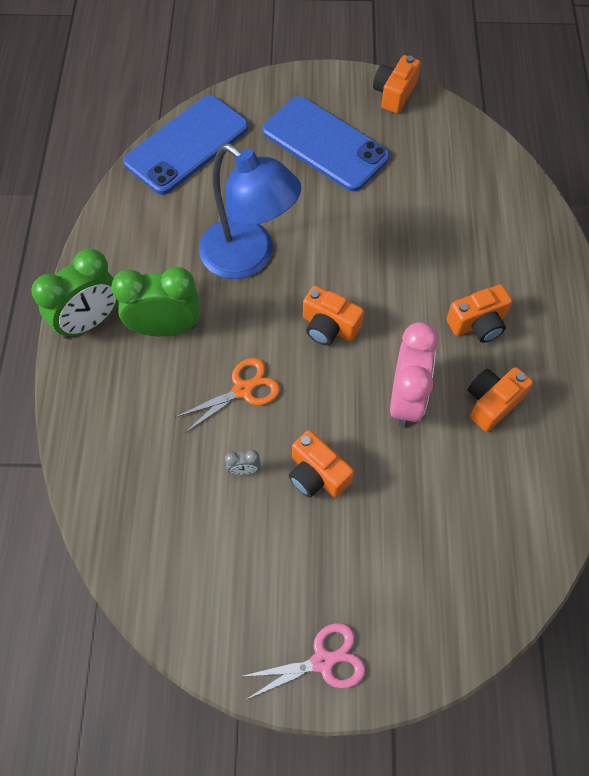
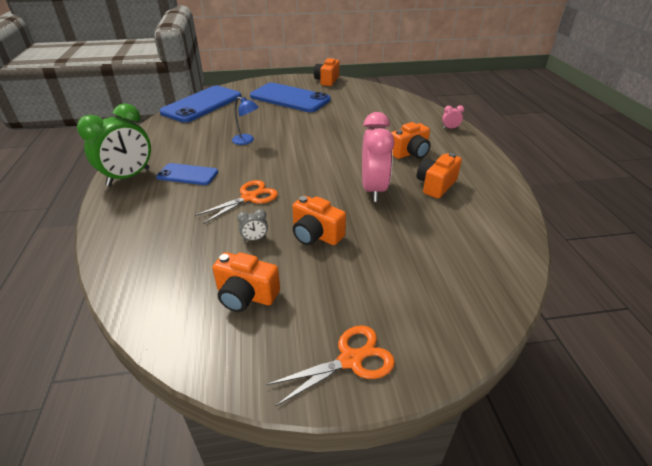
camera: 10 degrees left, 25 degrees down
green clock [111,267,199,336] -> blue phone [156,163,218,185]
blue lamp [199,144,301,279] -> blue lamp [232,97,259,145], size x0.43
pink scissors [239,623,365,699] -> orange scissors [266,325,395,406]
orange camera [303,286,364,345] -> orange camera moved to [212,252,280,312]
none -> pink clock [442,105,464,129]

